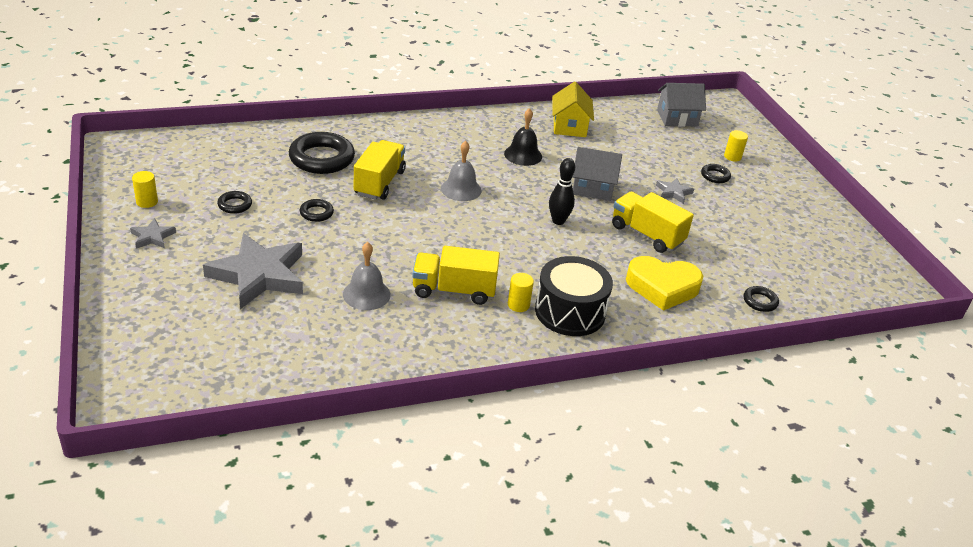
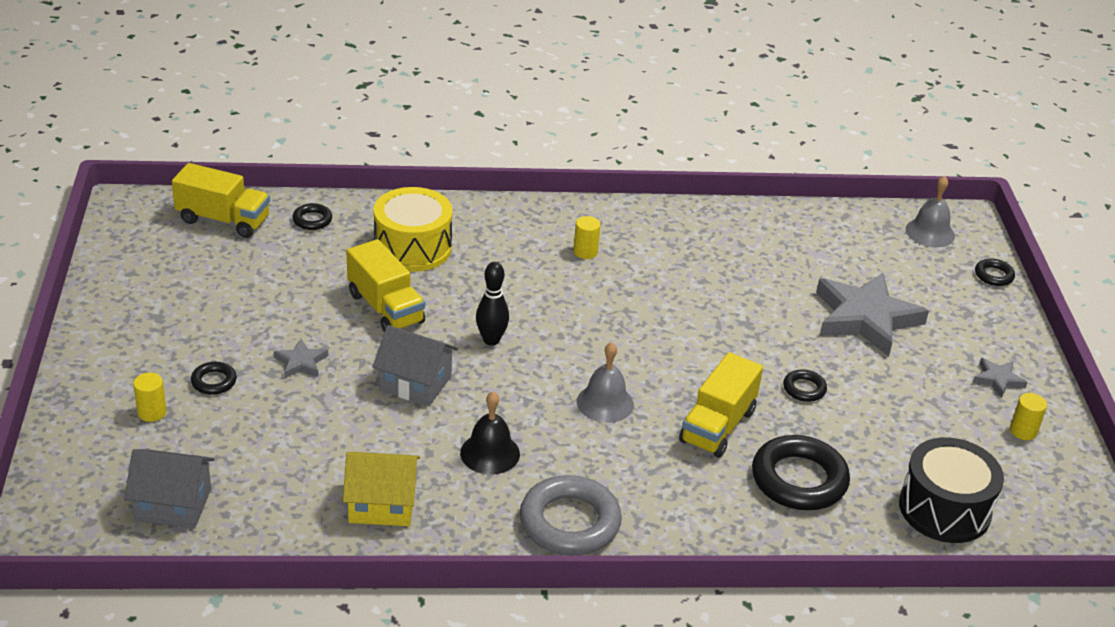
camera: 165 degrees left, 0 degrees up
black ring [217,191,252,214] -> black ring moved to [975,258,1015,286]
grey bell [343,242,391,310] -> grey bell moved to [906,176,955,247]
yellow truck [412,246,500,305] -> yellow truck moved to [172,163,270,238]
black drum [535,256,613,336] -> black drum moved to [899,437,1004,543]
yellow house [552,81,594,137] -> yellow house turned 75 degrees clockwise [343,452,420,526]
yellow heart [626,256,703,311] -> yellow drum [373,187,453,272]
none -> grey ring [520,475,622,555]

